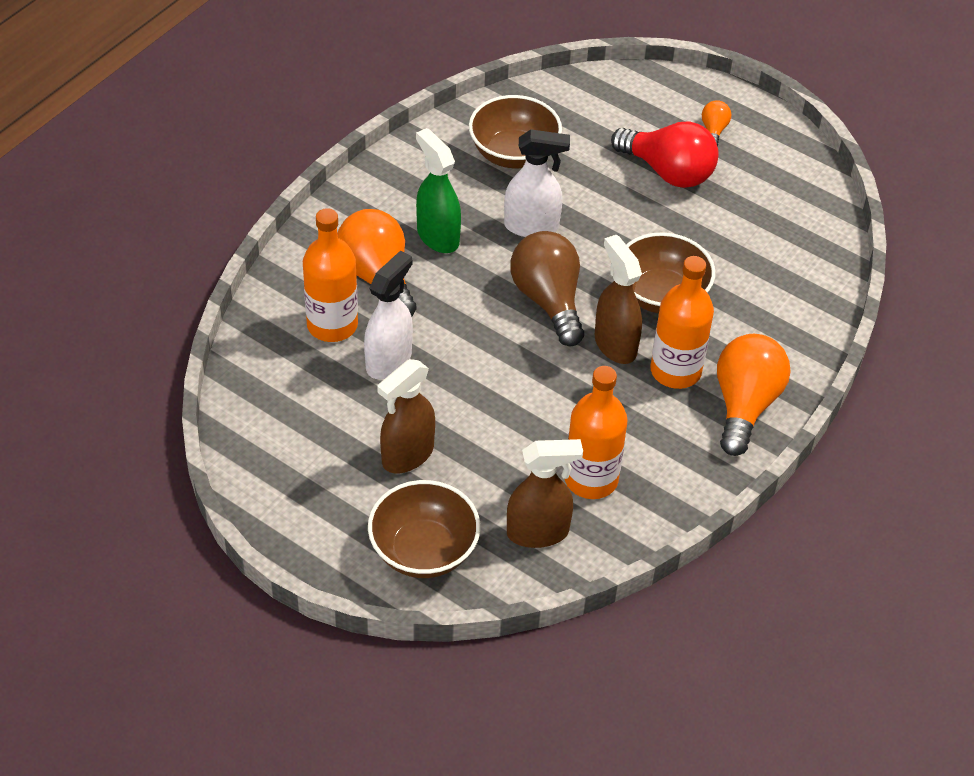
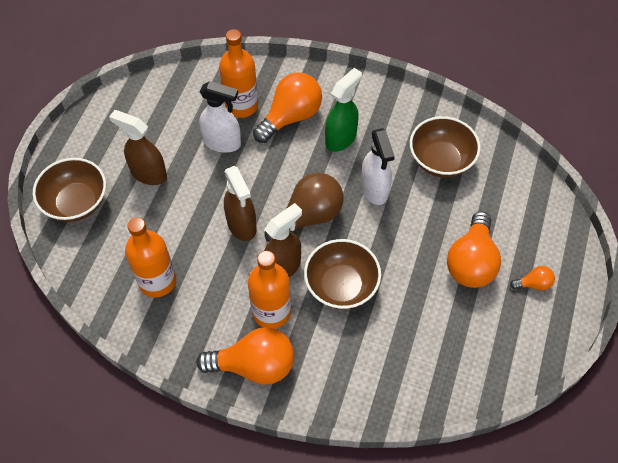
camera: 75 degrees right, 10 degrees up
brown spray bottle [507,439,583,548] -> brown spray bottle moved to [224,166,257,241]
red light bulb [611,121,719,188] -> orange light bulb [447,211,501,288]

